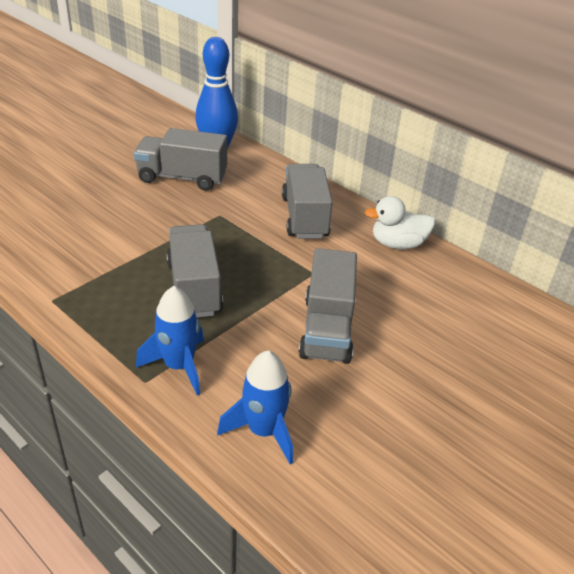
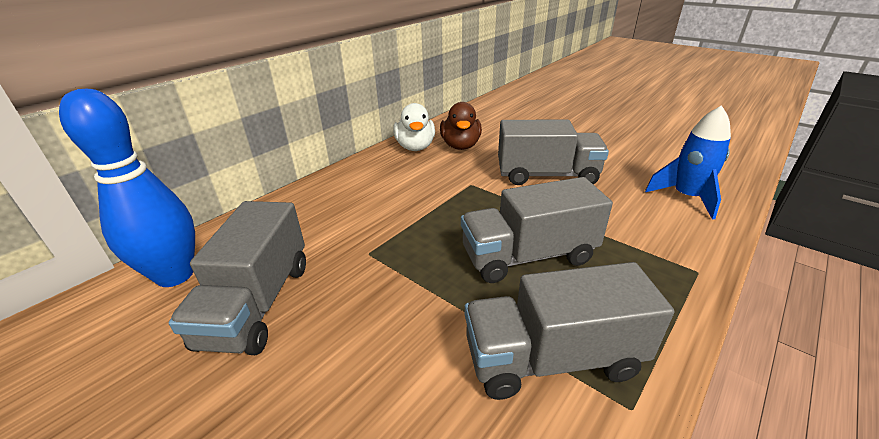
camera: 90 degrees left, 5 degrees down
blue rocket [136,286,204,395] -> none
grey truck [282,164,333,239] -> grey truck moved to [465,262,674,400]
none -> brown duck [440,102,482,150]

